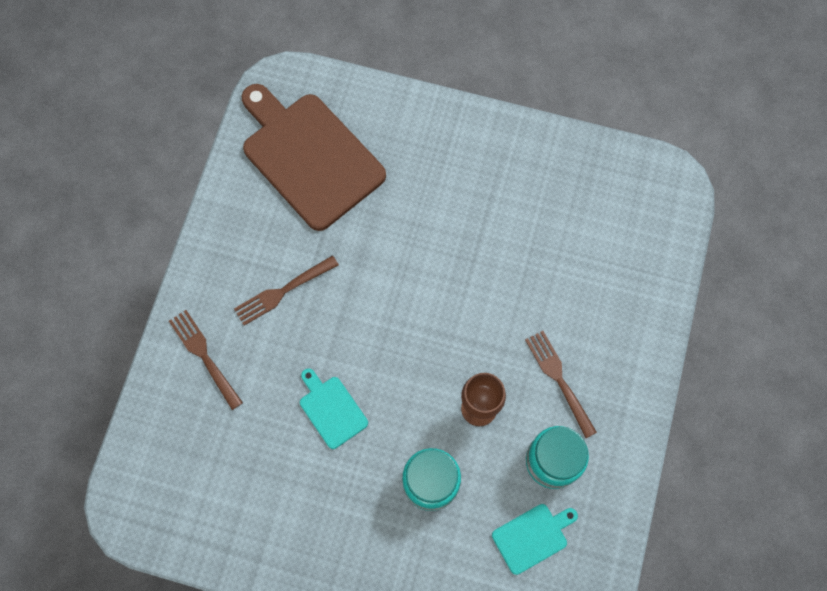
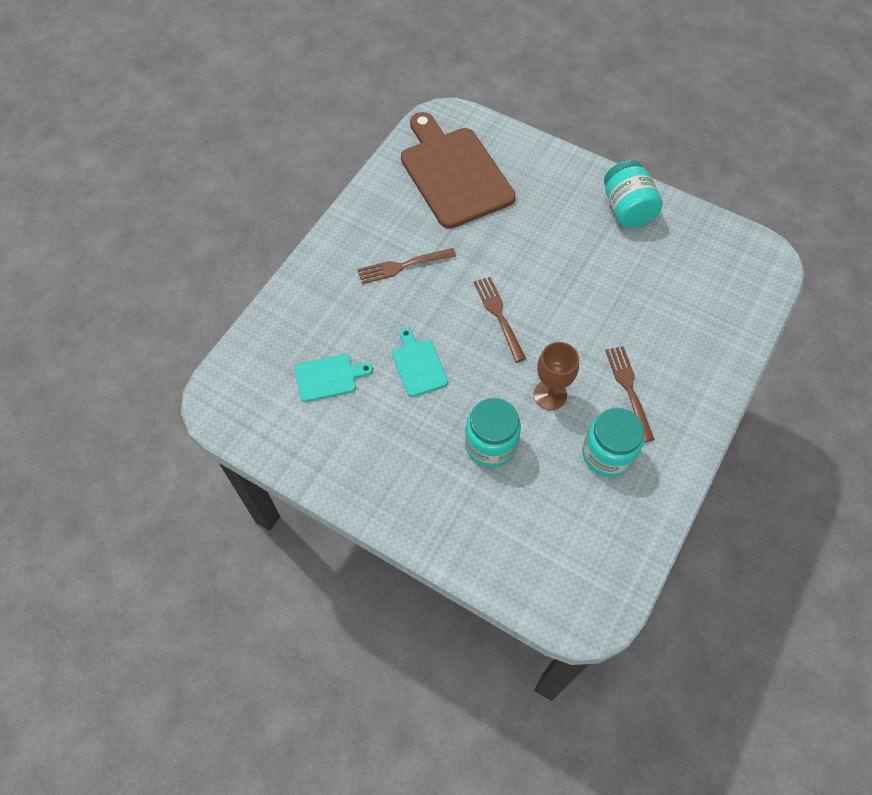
camera: 15 degrees right, 10 degrees down
brown fork [169,310,243,410] -> brown fork moved to [474,277,526,362]
turquoise cutting board [492,504,578,575] -> turquoise cutting board moved to [295,354,373,402]
none -> turquoise jar [604,160,663,228]

